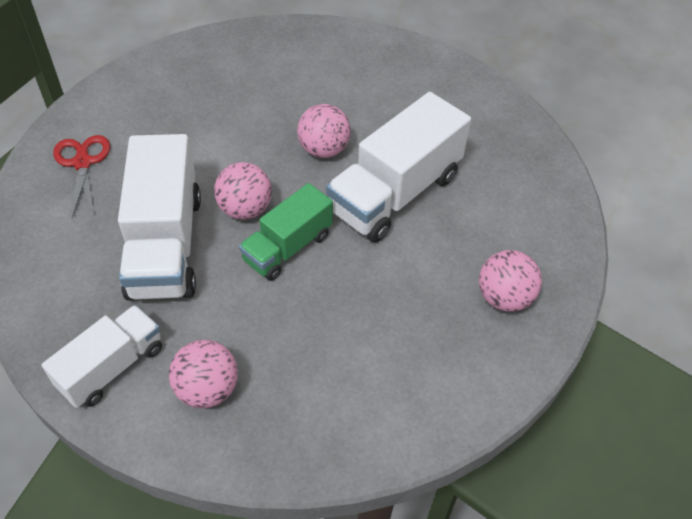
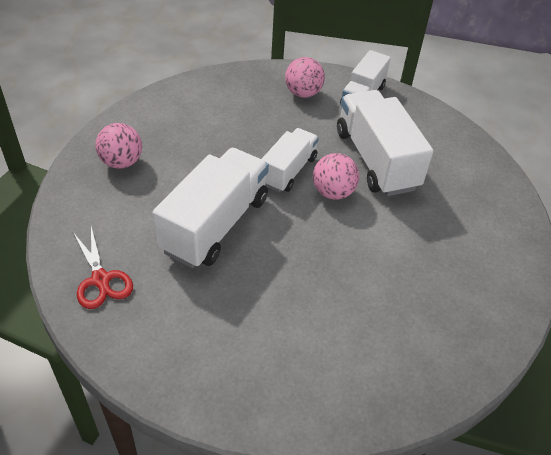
camera: 165 degrees right, 5 degrees down
red scissors [53,135,110,218] -> red scissors moved to [73,227,133,309]
green truck [239,183,333,281] -> white truck [262,128,319,192]
pink ball [297,104,351,158] -> none

